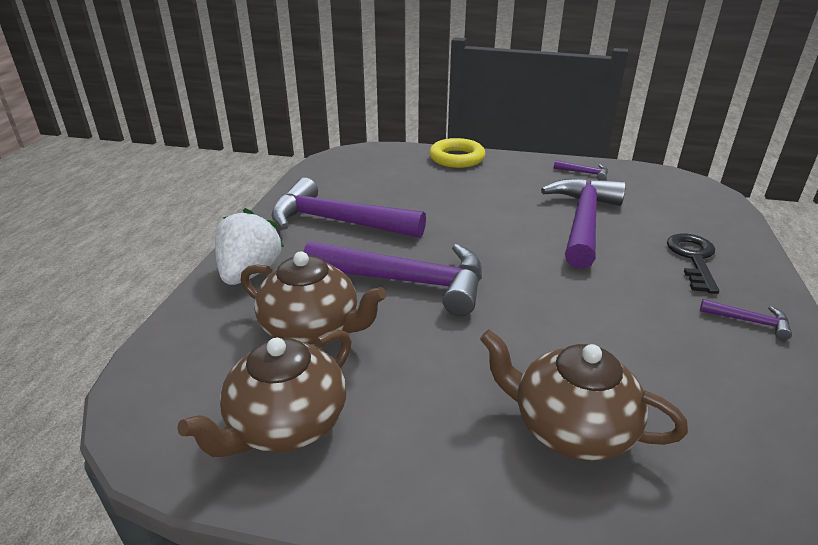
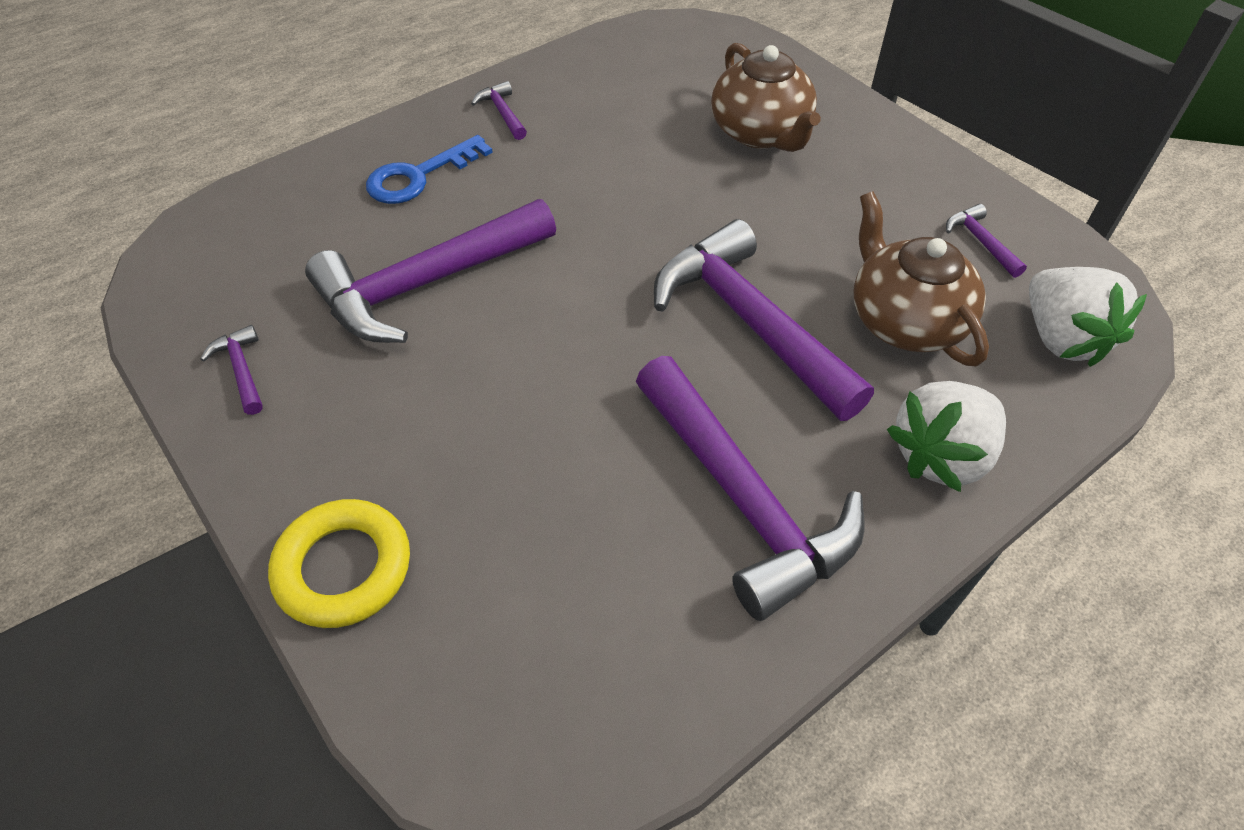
camera: 140 degrees left, 20 degrees up
brown teapot [177,330,352,457] -> purple hammer [946,204,1027,278]
black key [667,234,719,294] -> blue key [366,135,493,204]
none -> white strawberry [1029,267,1147,367]

